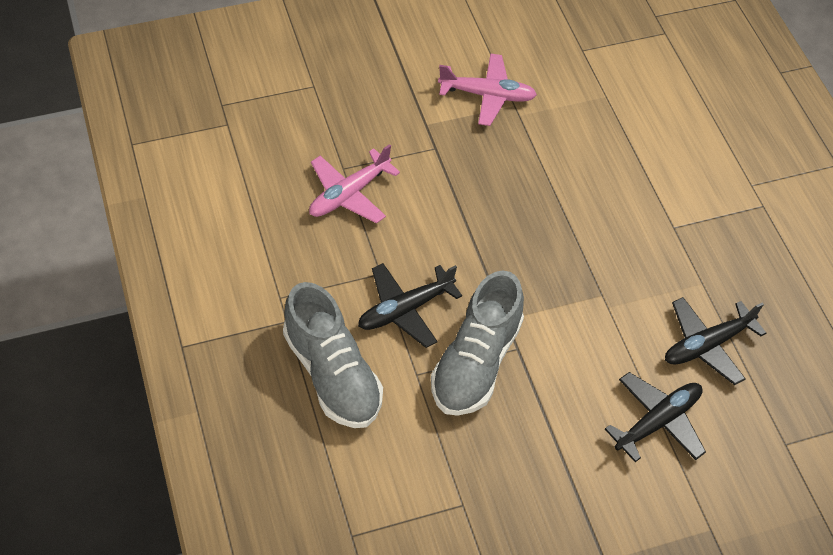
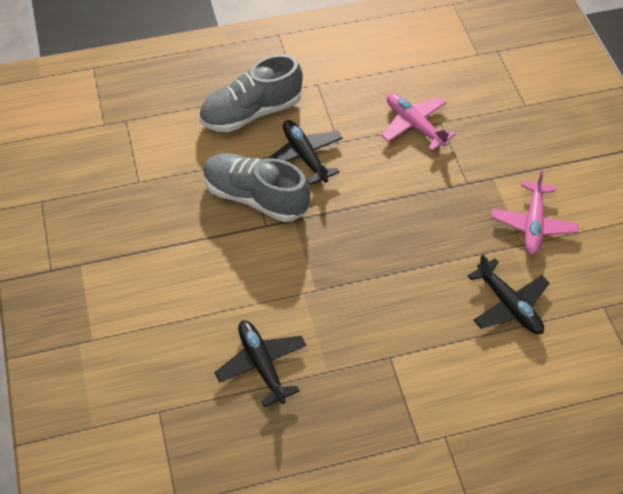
camera: 95 degrees right, 0 degrees up
black plane [605,372,706,462] -> black plane moved to [468,254,549,334]

